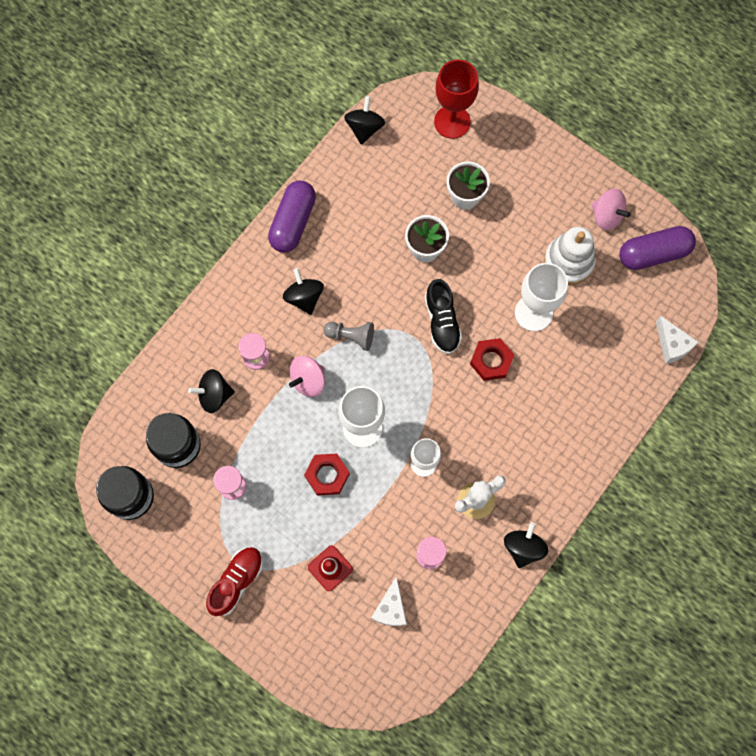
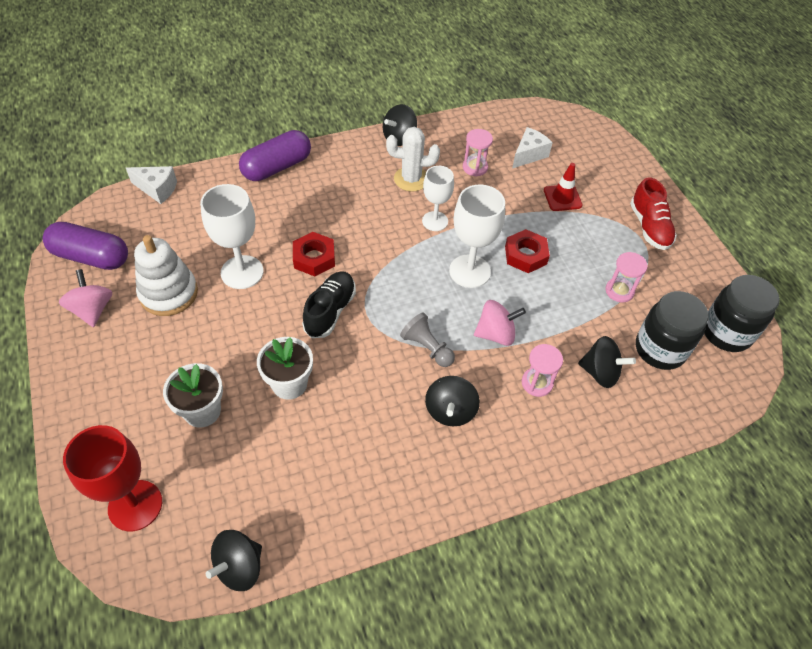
camera: 150 degrees left, 20 degrees down
red shoe [206,547,263,616] -> red shoe turned 75 degrees counterclockwise [630,177,677,250]
purple capsule [268,180,316,252] -> purple capsule moved to [239,130,311,181]
white cheese [656,316,698,364] -> white cheese turned 105 degrees clockwise [126,166,177,204]

